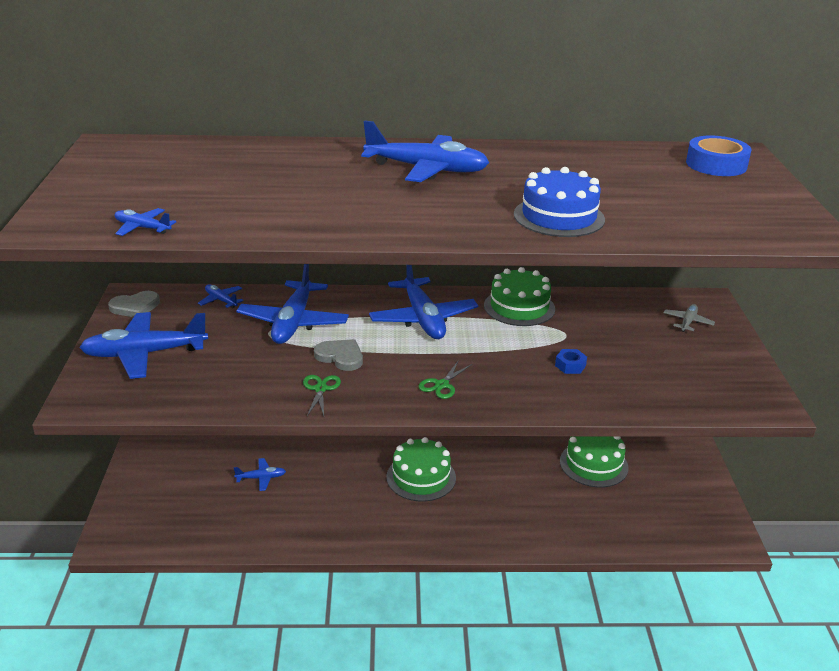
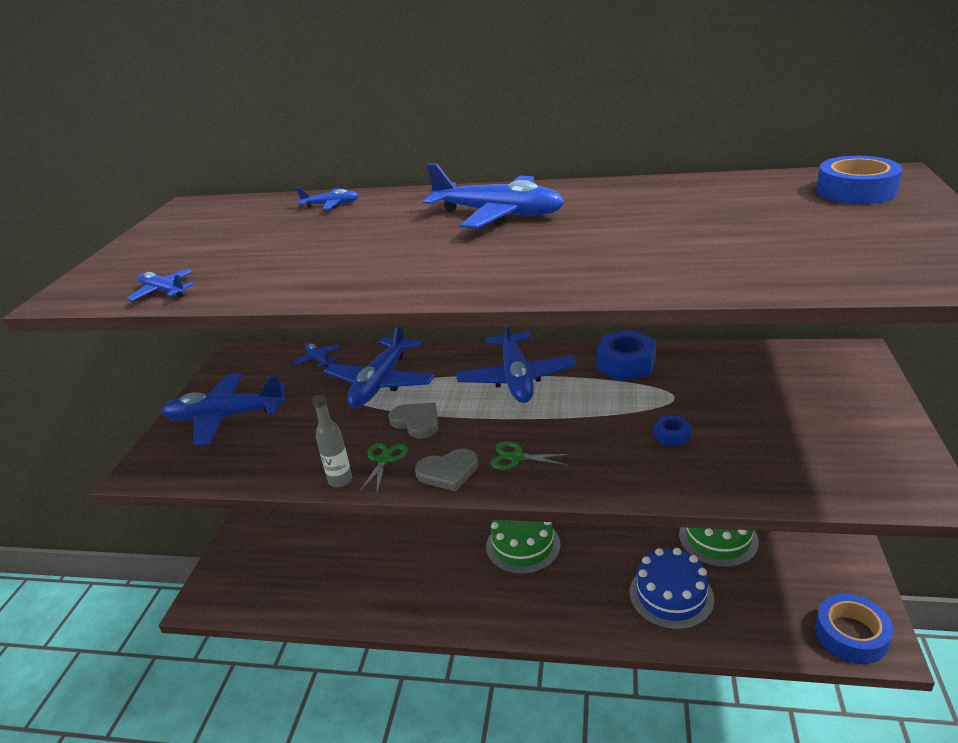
camera: 15 degrees right, 0 degrees up
grey heart [108,291,160,317] -> grey heart moved to [415,448,478,491]
blue plane [234,458,286,491] -> blue plane moved to [297,188,359,210]
green scissors [418,360,472,399] -> green scissors turned 60 degrees clockwise [491,442,571,470]
green cake [484,267,555,326] -> blue nut [596,330,656,381]
blue cake [514,167,605,237] -> blue cake moved to [630,548,714,630]
grey plane [664,304,715,332] -> none
none -> grey bottle [312,395,352,487]
none -> blue tape [815,594,893,664]

